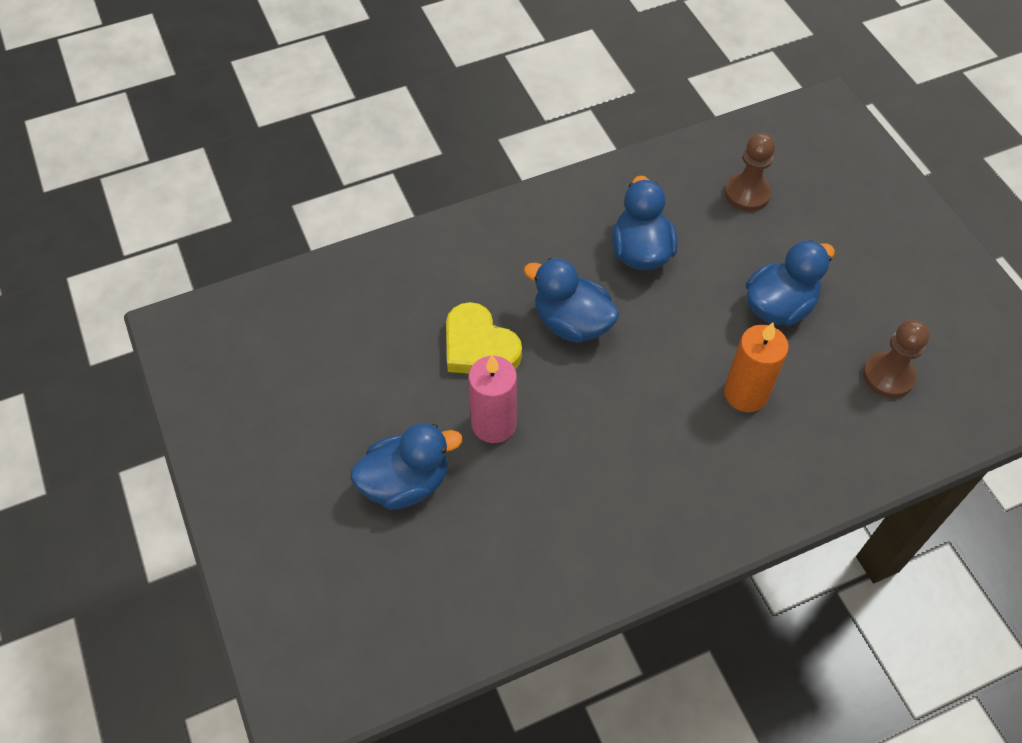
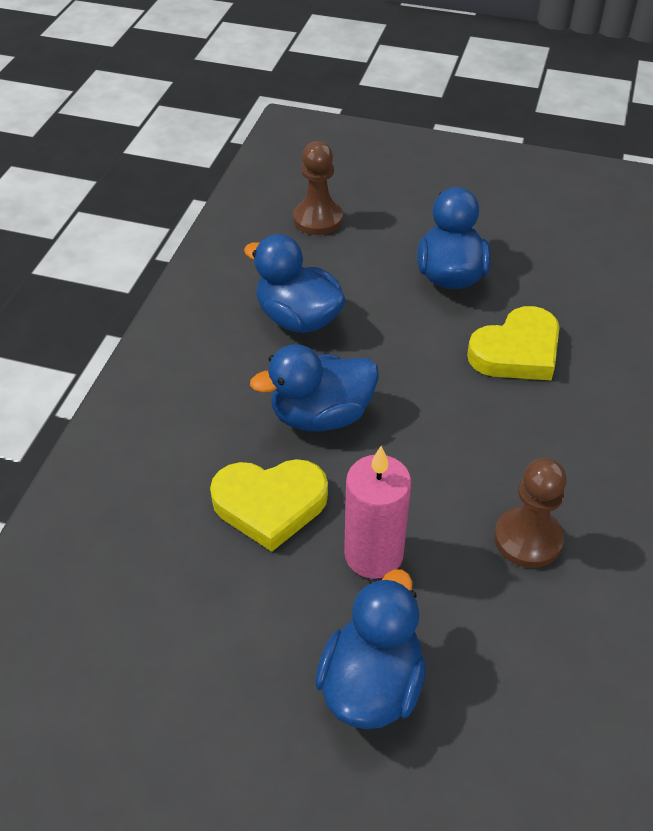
camera: 50 degrees left, 10 degrees down
orange candle [724,323,789,412] -> yellow heart [467,306,560,380]
brown pawn [863,320,930,398] -> brown pawn moved to [494,458,567,568]

